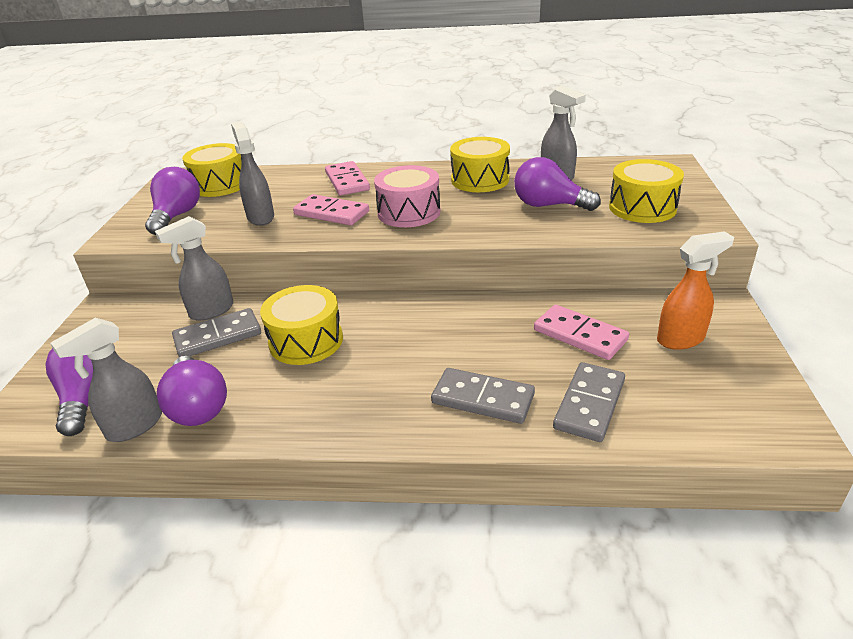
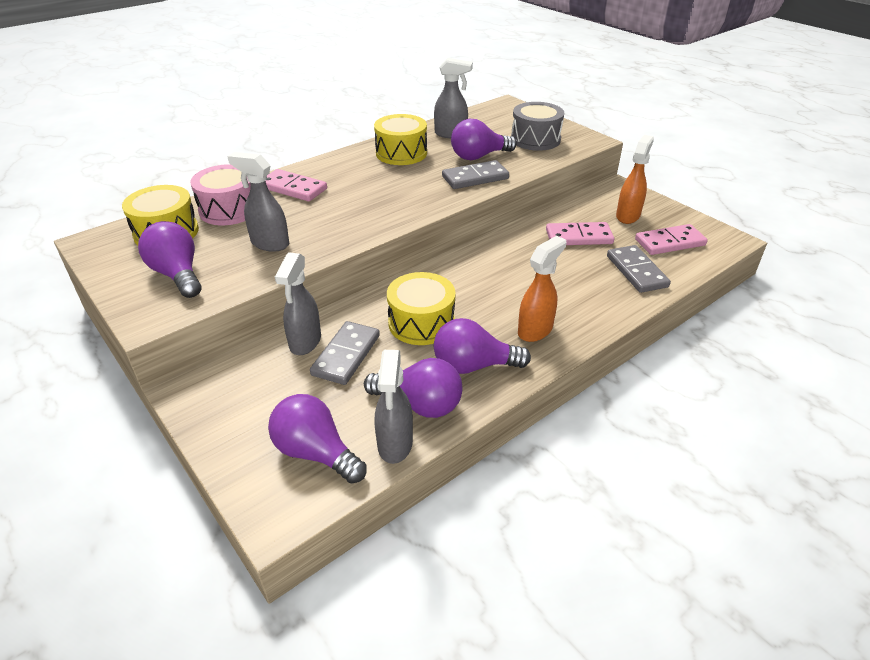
camera: 45 degrees left, 5 degrees up
pink domino [293,194,369,226] -> pink domino moved to [635,224,708,255]
pink drum [374,165,441,227] -> pink drum moved to [190,164,251,225]
grey domino [431,368,535,424] -> grey domino moved to [442,160,509,189]
yellow drum [609,159,684,223] -> grey drum [511,102,564,151]
none -> purple light bulb [434,318,531,374]
none -> orange spray bottle [518,236,567,342]

